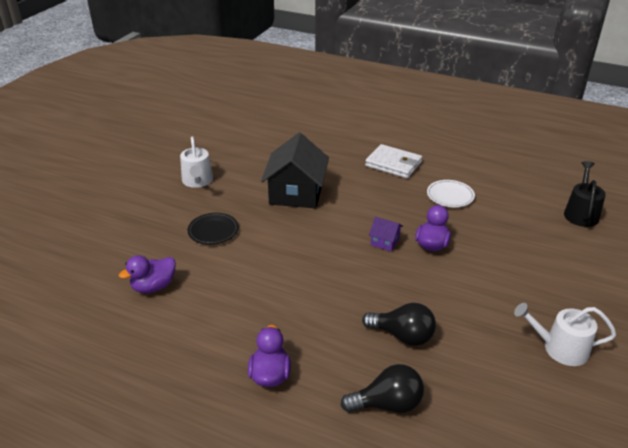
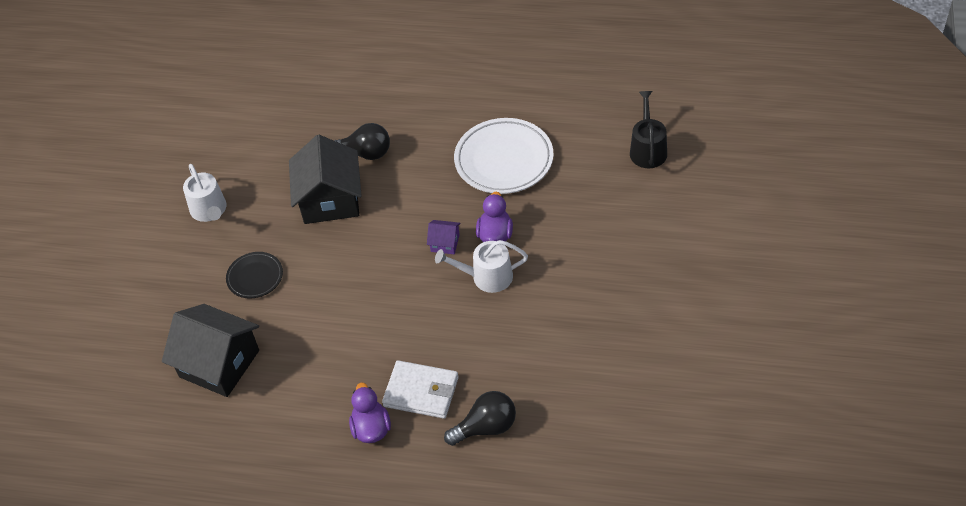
camera: 10 degrees left, 15 degrees up
purple duck [119,255,176,293] -> black house [162,304,259,397]
black light bulb [362,303,436,346] -> black light bulb moved to [334,123,390,160]
white wallet [365,144,422,178] -> white wallet moved to [382,360,459,419]
white plate [427,180,475,207] -> white plate [454,118,554,194], size x1.83
white watering can [514,303,616,366] -> white watering can moved to [435,240,528,293]

